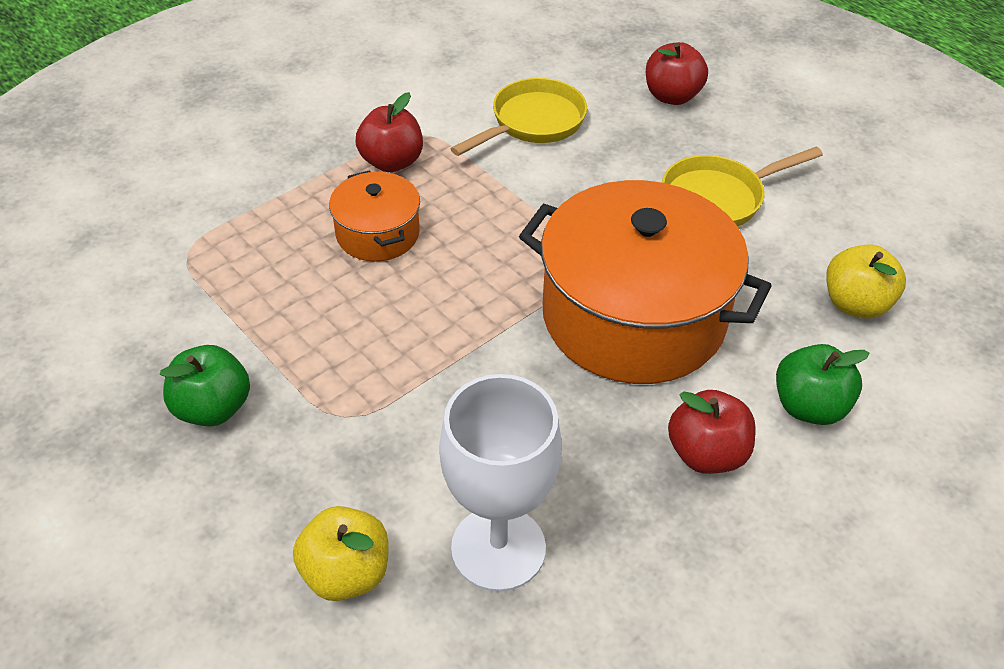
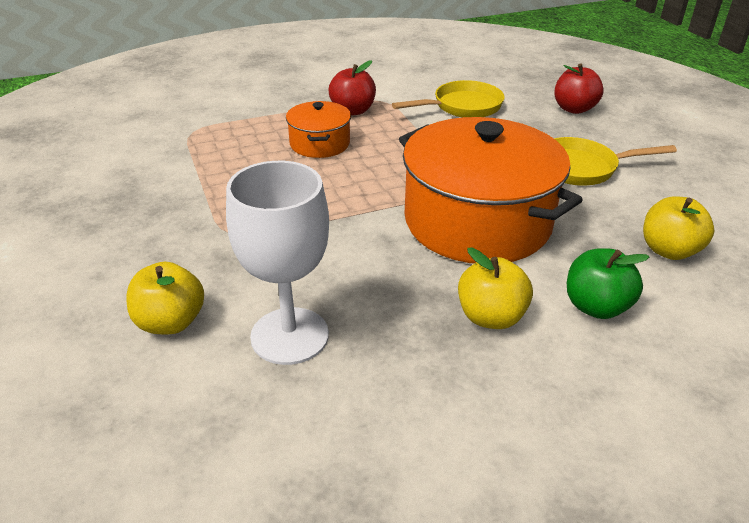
camera: 20 degrees right, 10 degrees down
green apple [160,345,250,427] -> none
red apple [668,390,756,474] -> yellow apple [458,248,533,329]

